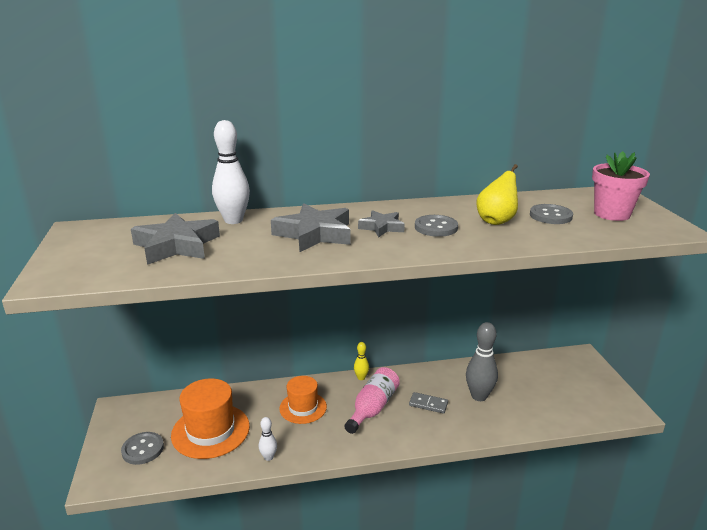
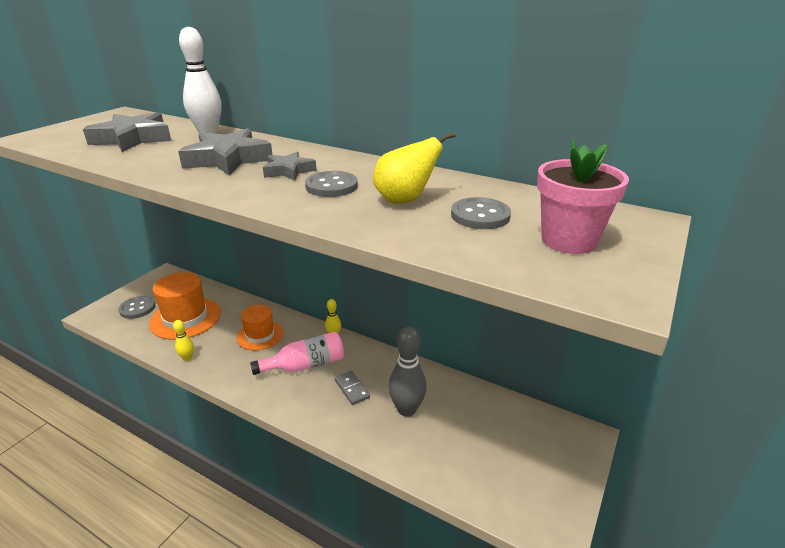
camera: 40 degrees right, 5 degrees up
white bowling pin [259,417,277,461] -> yellow bowling pin [173,320,194,361]

